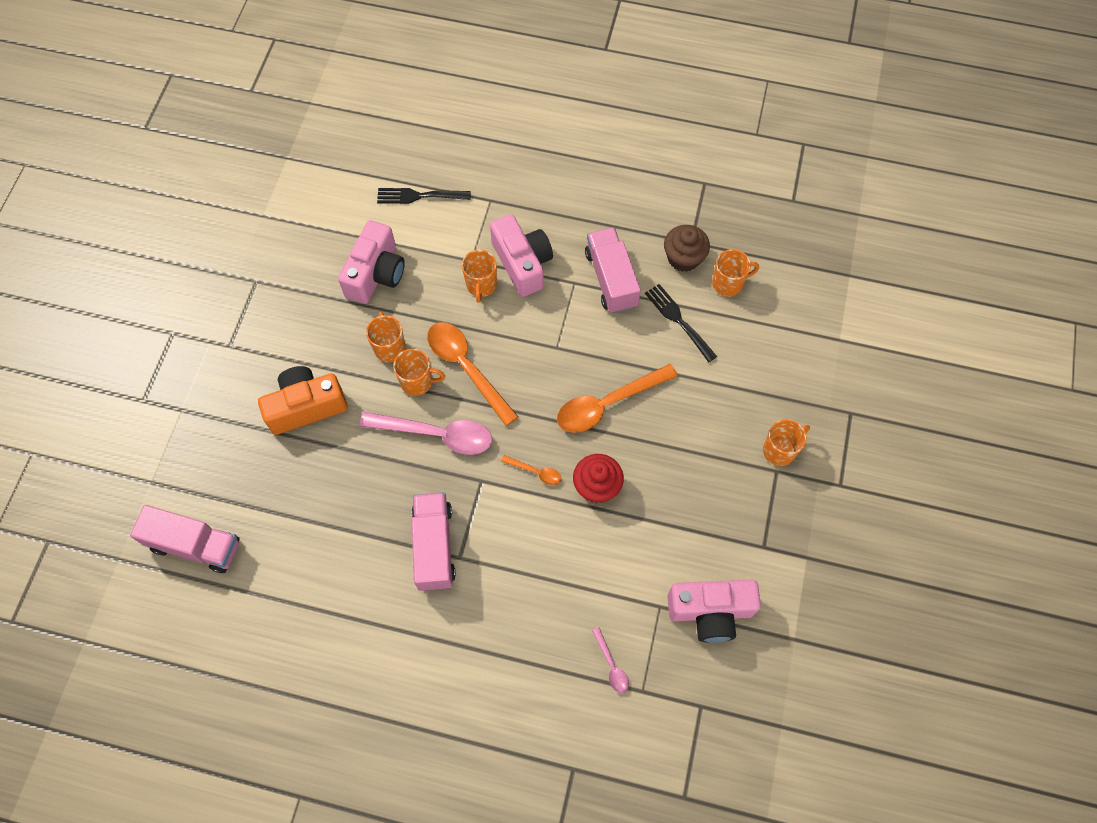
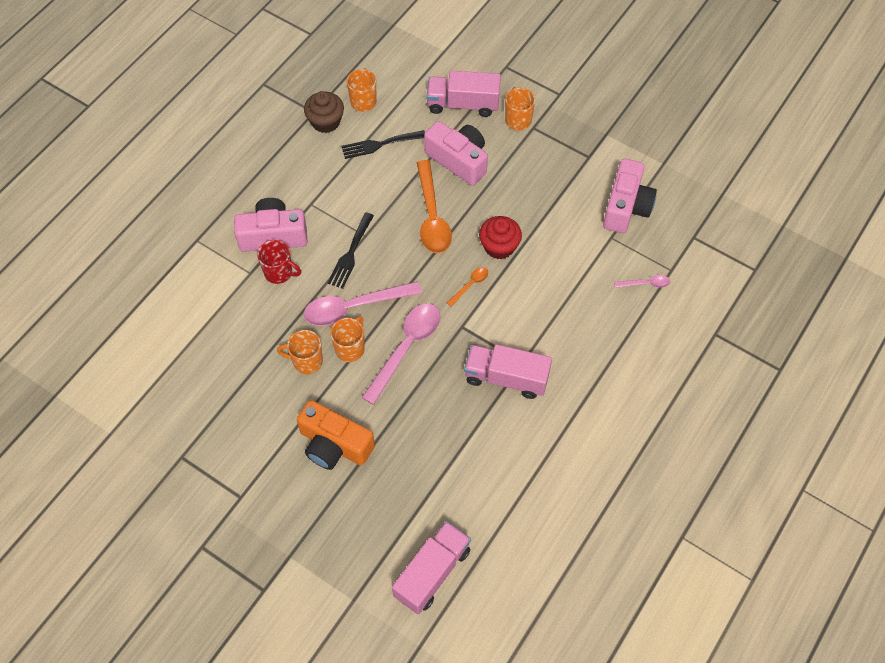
camera: 70 degrees left, 5 degrees down
orange camera [258,366,347,435] -> orange camera turned 60 degrees counterclockwise [297,400,375,470]
pink camera [338,220,405,304] -> pink camera moved to [424,121,488,186]
black fork [377,188,471,204] -> black fork moved to [328,212,374,289]
orange spoon [427,322,518,426] -> pink spoon [304,281,422,326]
orange mug [462,250,497,303] -> red mug [257,240,301,284]
pink truck [585,227,641,314] -> pink truck moved to [427,71,501,117]

